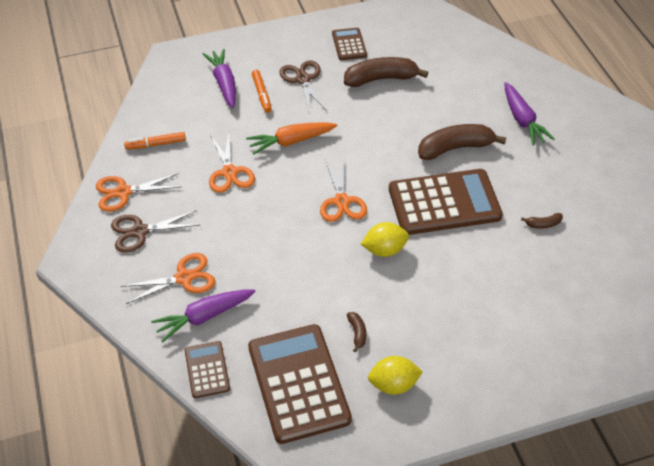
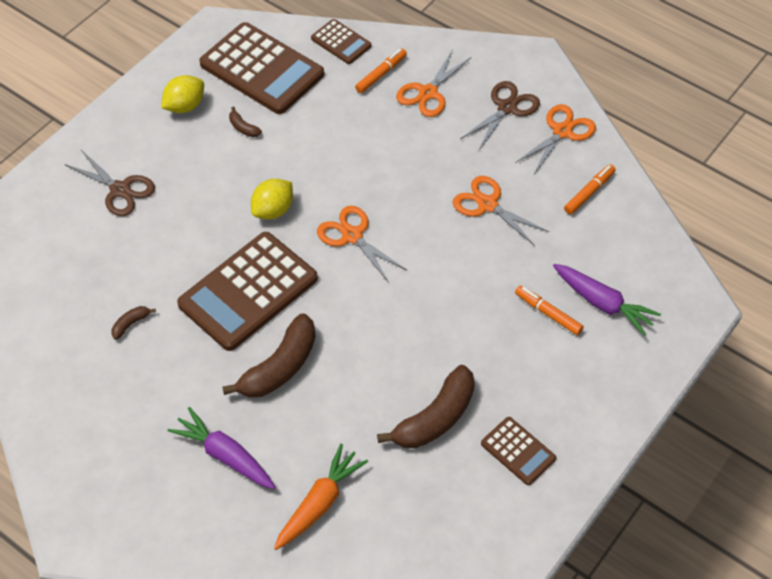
camera: 145 degrees right, 5 degrees up
purple carrot [151,289,255,343] -> orange marker [355,48,407,93]
orange carrot [246,123,337,155] -> orange carrot moved to [274,444,368,550]
brown scissors [279,60,327,112] -> brown scissors moved to [65,150,155,216]

